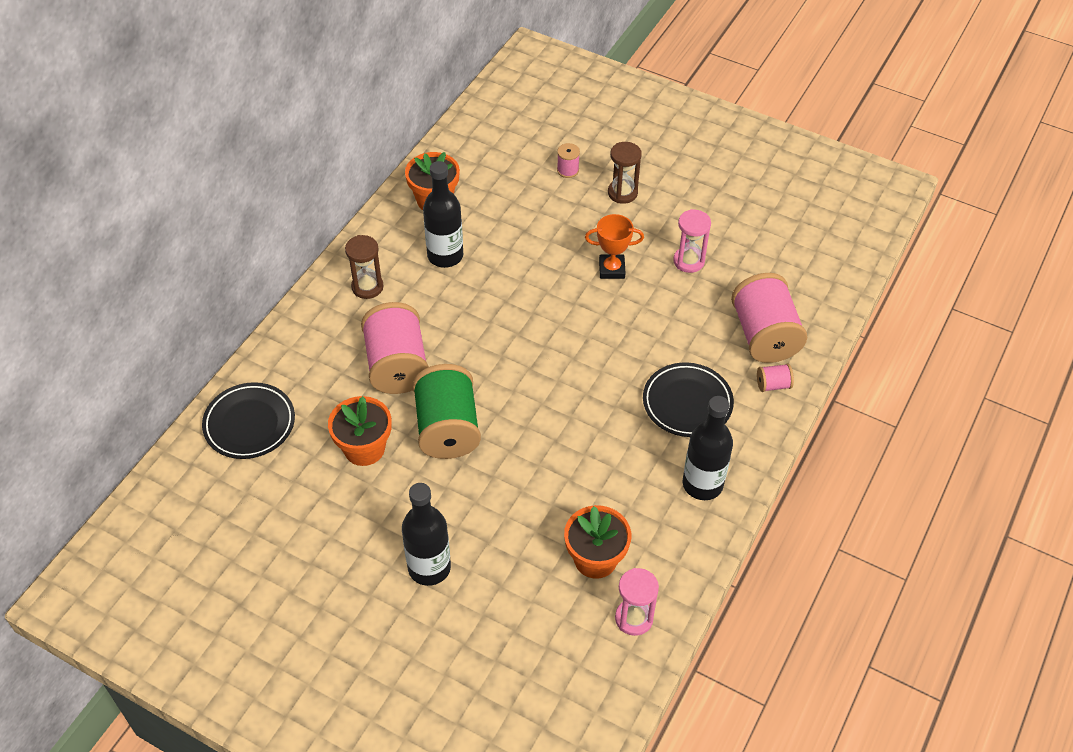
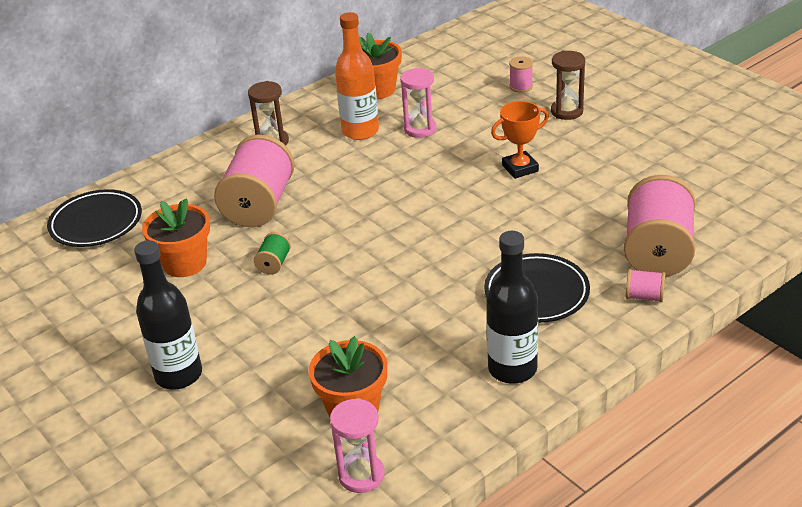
camera: 25 degrees right, 15 degrees down
green spool [412,364,481,459] -> green spool [254,232,291,275], size x0.43
black bottle [423,161,463,268] -> orange bottle [335,12,379,140]
orange trophy [585,214,644,279] -> orange trophy turned 45 degrees counterclockwise [491,101,549,179]
pink hourglass [673,209,711,273] -> pink hourglass moved to [400,68,437,138]

